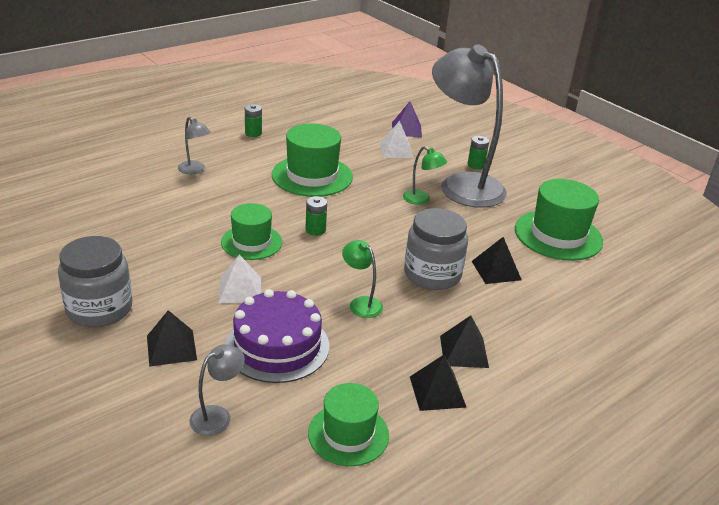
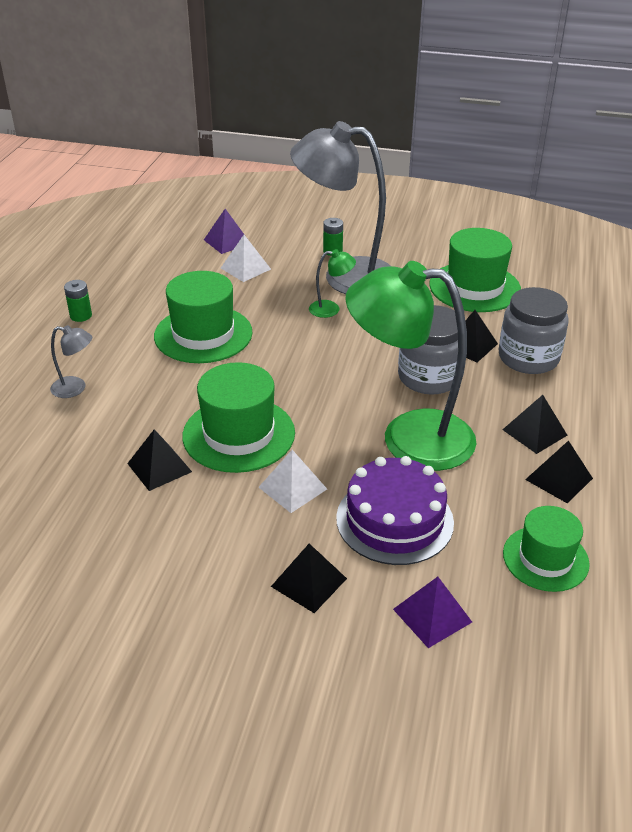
camera: 35 degrees left, 5 degrees up
grey jar [58,236,132,328] -> grey jar moved to [498,287,569,374]
grey lamp [189,344,245,436] -> purple pyramid [393,577,472,648]
green hat [221,203,282,260] -> green hat [182,362,295,473], size x1.53
green battery [305,196,327,236] -> none
green lamp [342,240,383,318] -> green lamp [345,261,476,471], size x2.47
none -> black pyramid [127,429,192,491]

